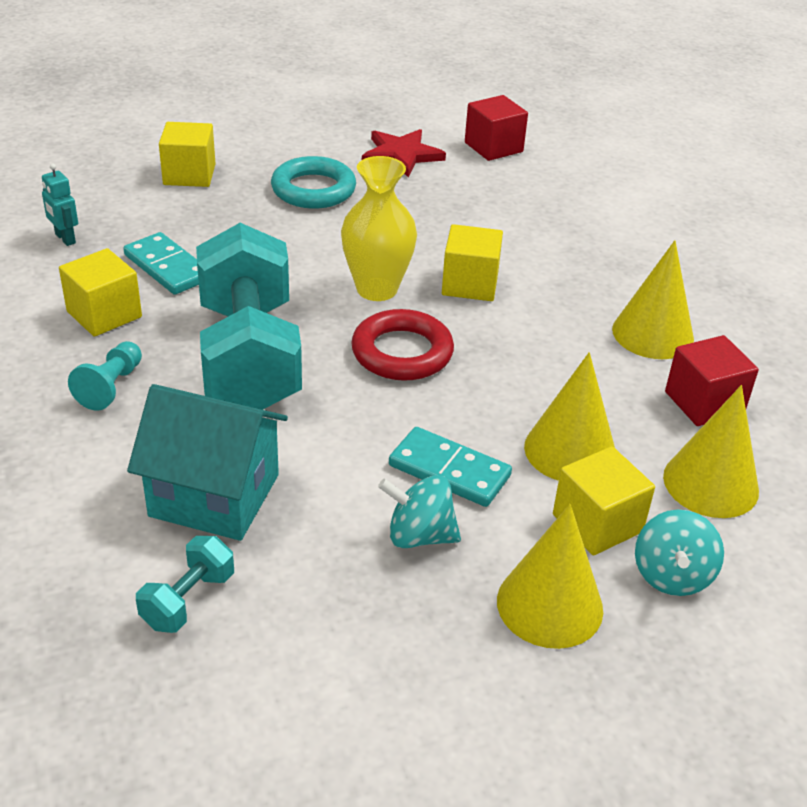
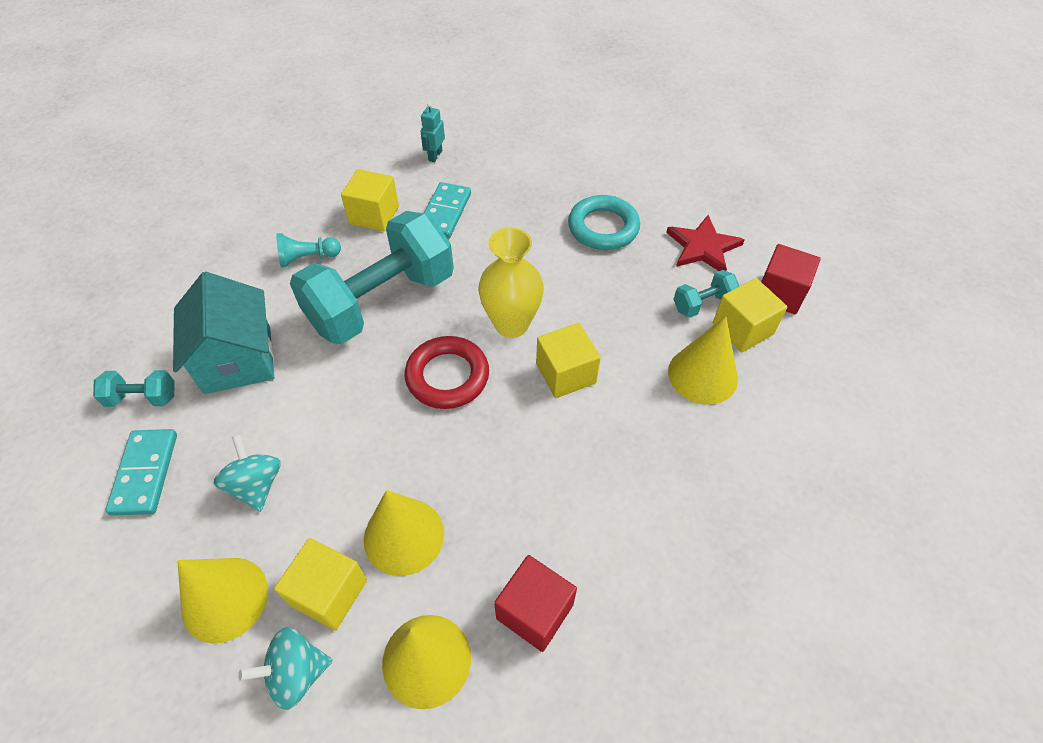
camera: 60 degrees right, 15 degrees up
yellow cube [159,122,215,187] -> yellow cube moved to [713,278,787,352]
turquoise domino [389,427,512,507] -> turquoise domino moved to [105,429,177,516]
yellow cone [612,240,694,359] -> yellow cone moved to [668,316,738,405]
none -> turquoise dumbbell [673,270,739,318]

